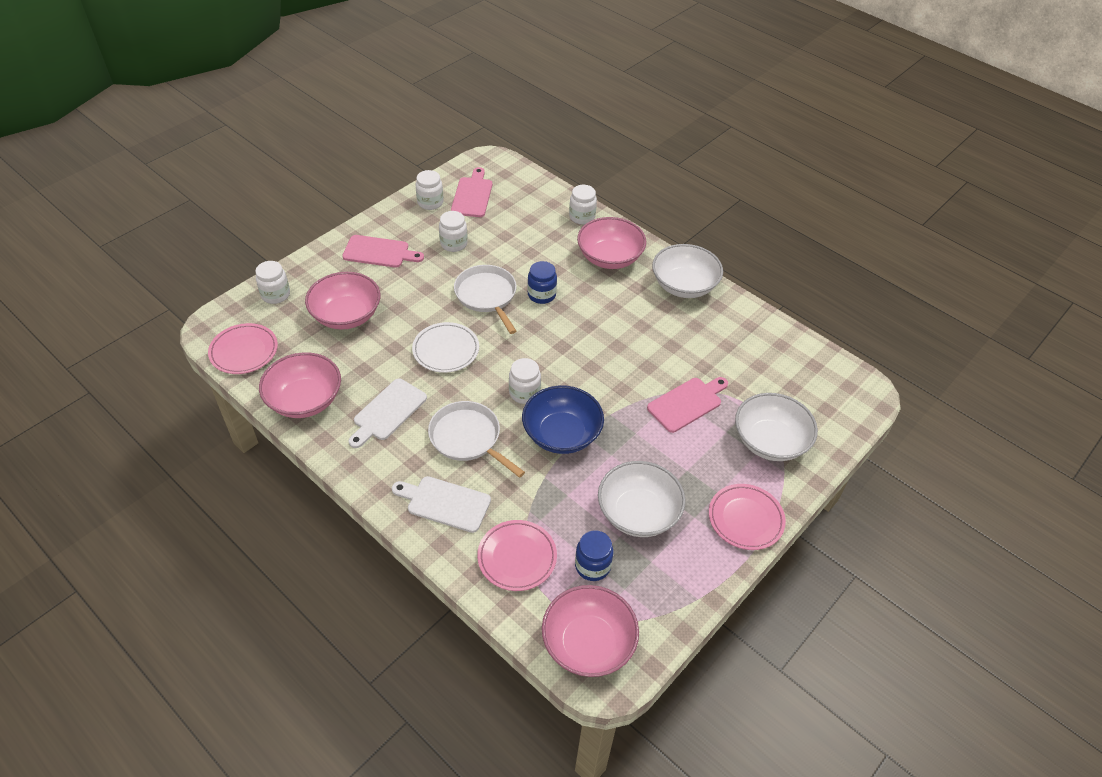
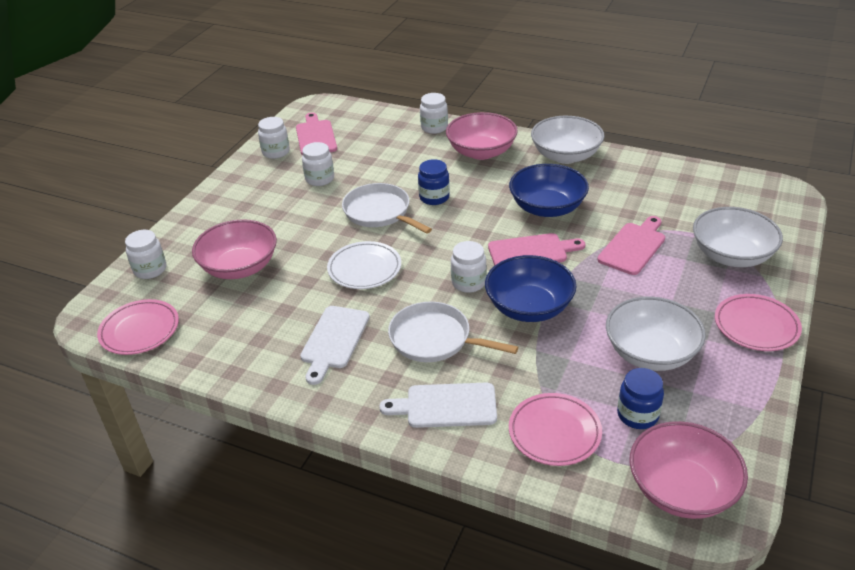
camera: 15 degrees left, 10 degrees down
pink bowl [259,352,341,418] -> none
pink cutting board [342,235,424,268] -> pink cutting board moved to [488,233,585,266]
none -> blue bowl [509,164,589,217]

